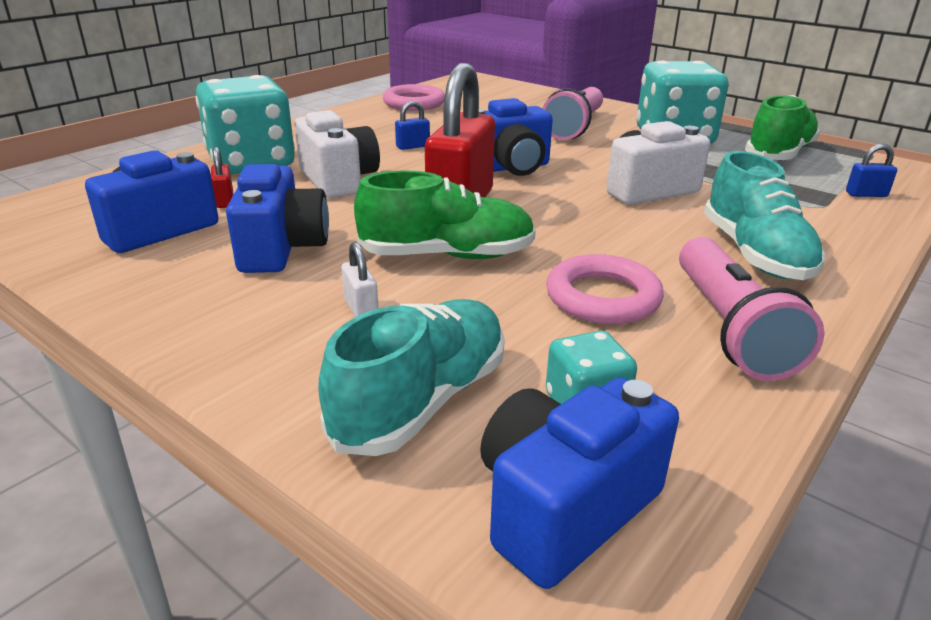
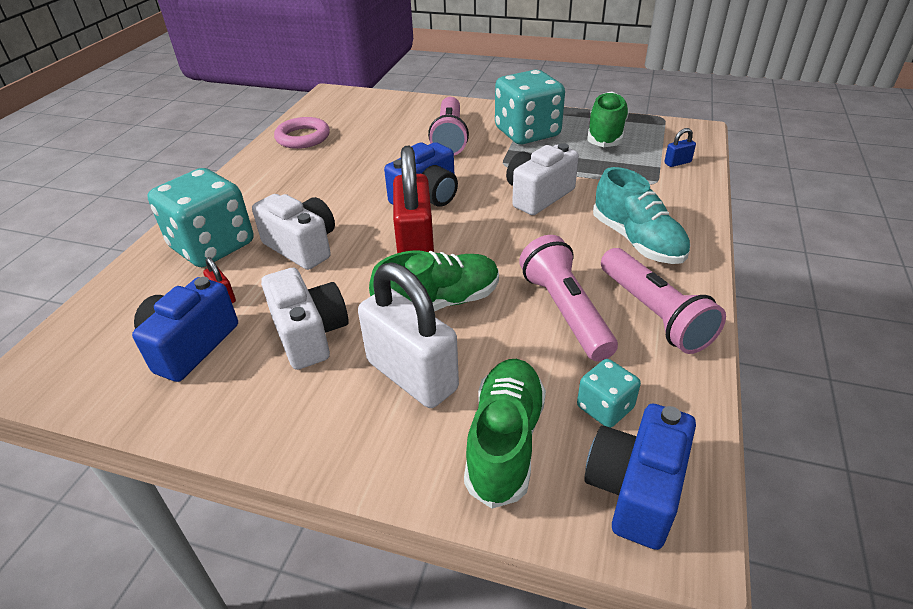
camera: 20 degrees left, 10 degrees up
blue camera [226,164,329,273] -> white camera [261,268,348,370]
turquoise shoe [318,299,505,456] -> green shoe [464,359,546,509]
white padlock [341,242,378,317] -> white padlock [358,262,459,408], size x2.49
blue padlock [395,101,430,150] -> none
pink ring [546,254,664,324] -> pink flashlight [519,235,618,361]

